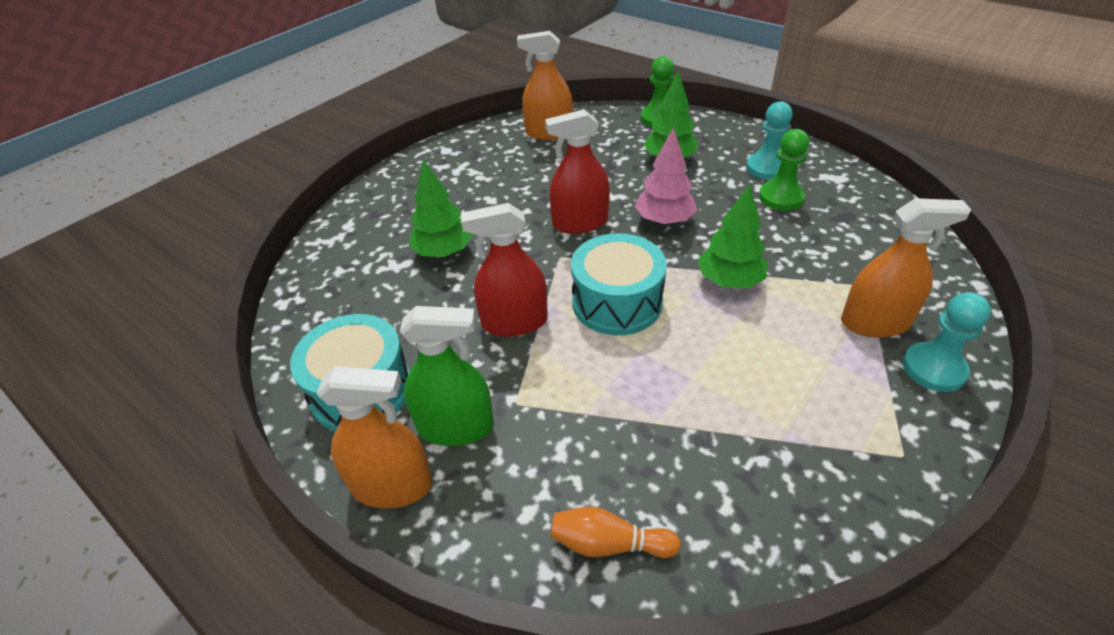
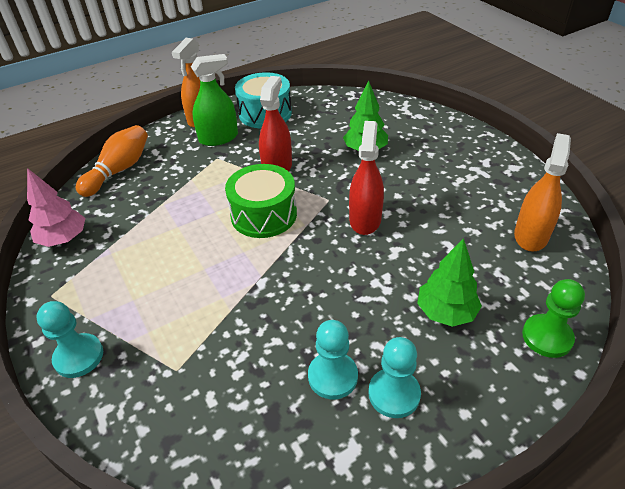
camera: 110 degrees right, 0 degrees up
green spray bottle [400,306,494,446] -> green spray bottle turned 135 degrees counterclockwise [191,54,238,146]
orange bowling pin [550,507,681,558] -> orange bowling pin [76,125,148,197], size x1.53
turquoise drum [571,233,667,335] -> green drum [225,164,297,238]
pink tree [635,127,697,225] -> pink tree moved to [27,168,85,247]
green tree [698,184,768,288] -> none
green pawn [759,129,809,211] -> turquoise pawn [308,320,358,399]
orange spray bottle [841,198,971,338] -> none

